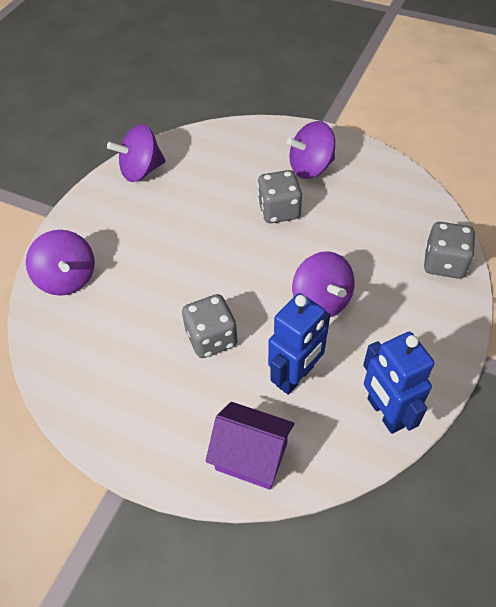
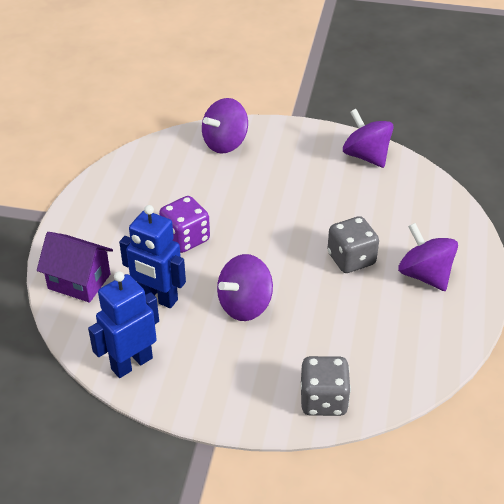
camera: 75 degrees right, 10 degrees down
grey dice [182,294,238,358] -> purple dice [159,196,210,253]
purple house [205,402,295,490] -> purple house turned 75 degrees counterclockwise [37,232,113,303]

